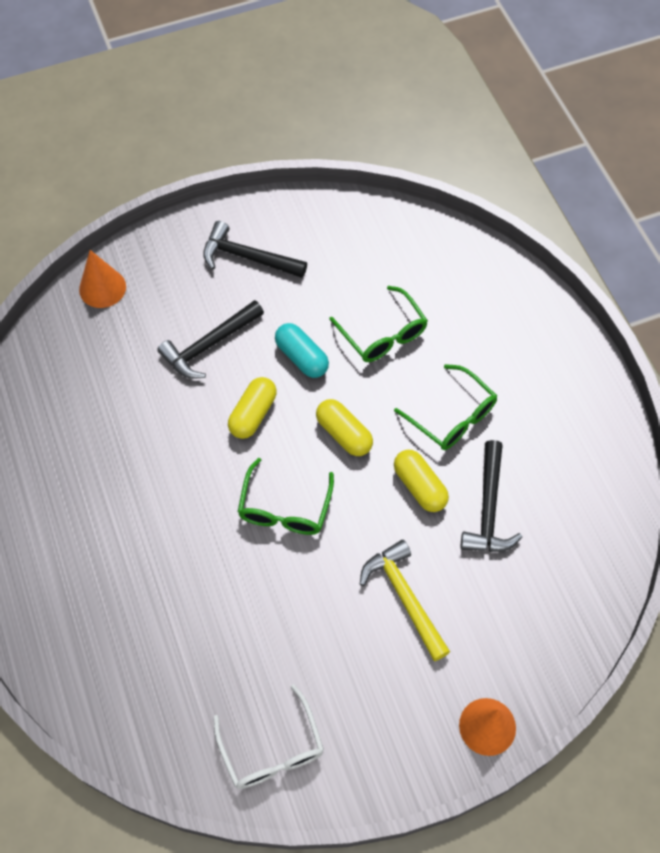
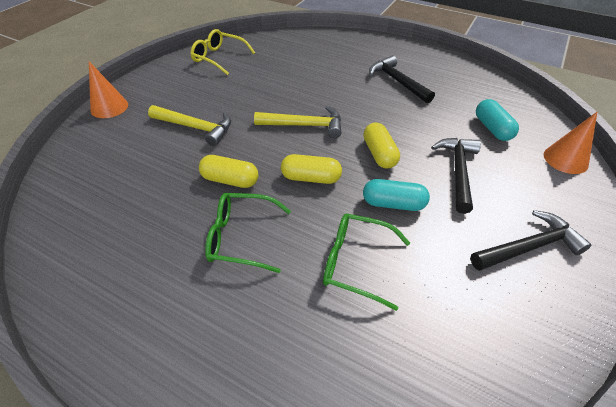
camera: 140 degrees right, 15 degrees down
white glasses [214,684,324,789] -> yellow glasses [190,29,255,75]
green glasses [238,458,334,535] -> yellow hammer [254,106,341,138]
black hammer [460,440,522,552] -> black hammer moved to [369,55,435,103]
none -> turquoise capsule [476,99,519,141]

